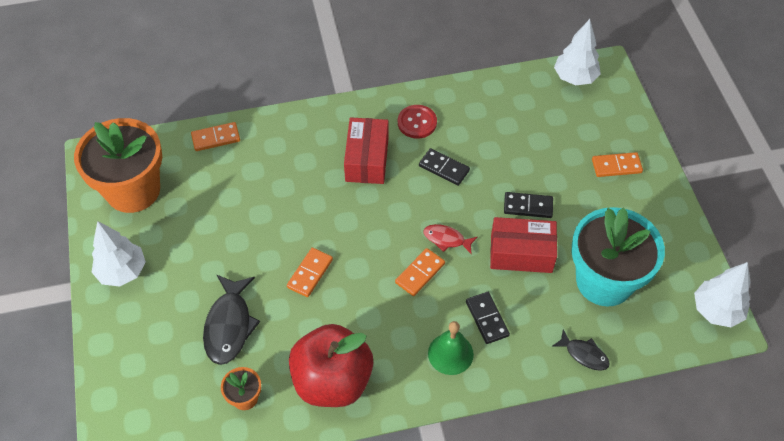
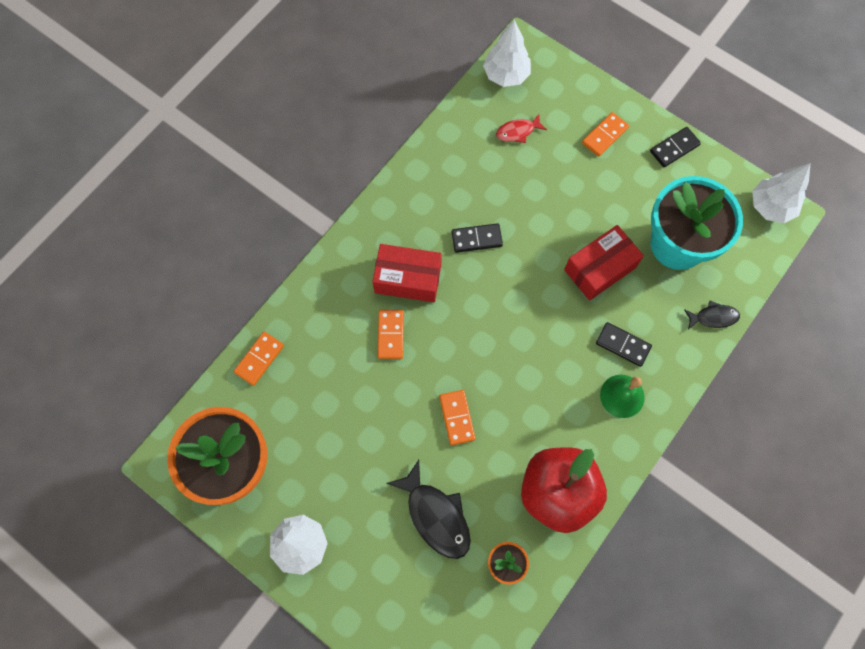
camera: 40 degrees left, 15 degrees up
red box [344,117,389,184] -> red box turned 45 degrees counterclockwise [372,244,442,302]
orange domino [395,248,445,296] -> orange domino moved to [377,310,404,359]
red button [398,105,437,139] -> none
red fish [424,224,478,254] -> red fish moved to [496,114,547,143]
black domino [504,192,553,218] -> black domino moved to [650,127,701,167]

